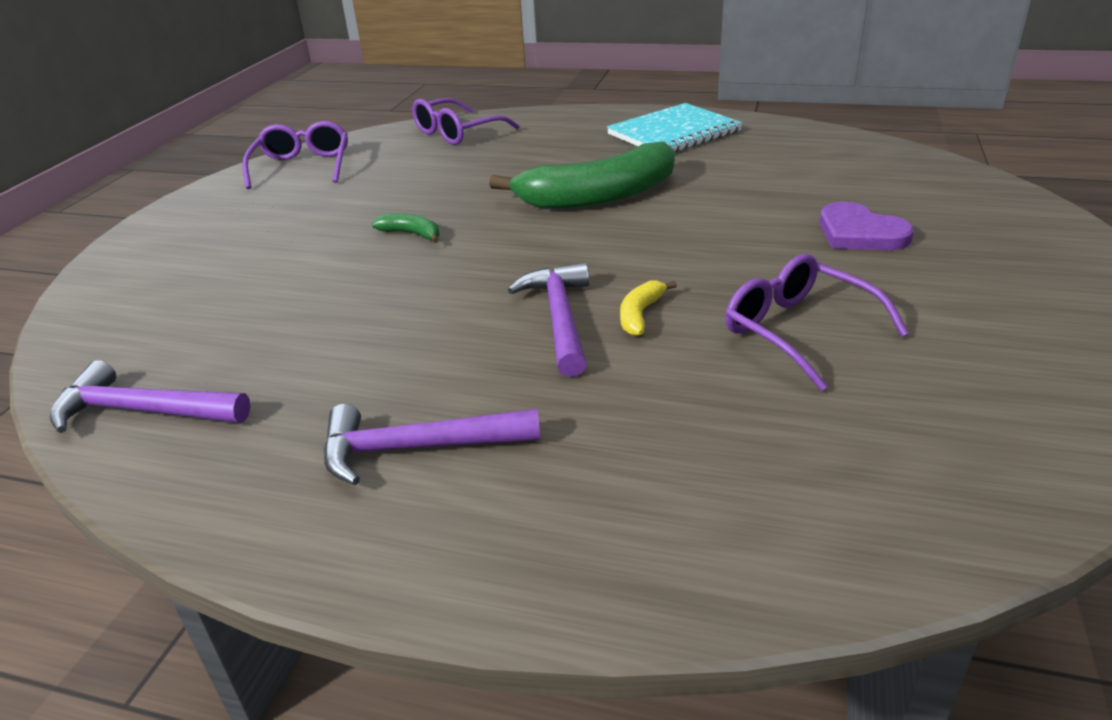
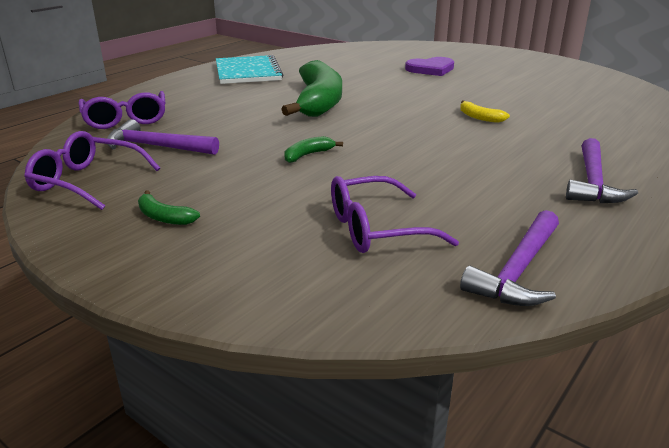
camera: 70 degrees left, 5 degrees down
purple hammer [508,262,589,377] -> purple hammer moved to [107,119,219,155]
purple glasses [725,254,909,391] -> purple glasses moved to [331,176,459,253]
none -> green banana [138,190,200,225]

